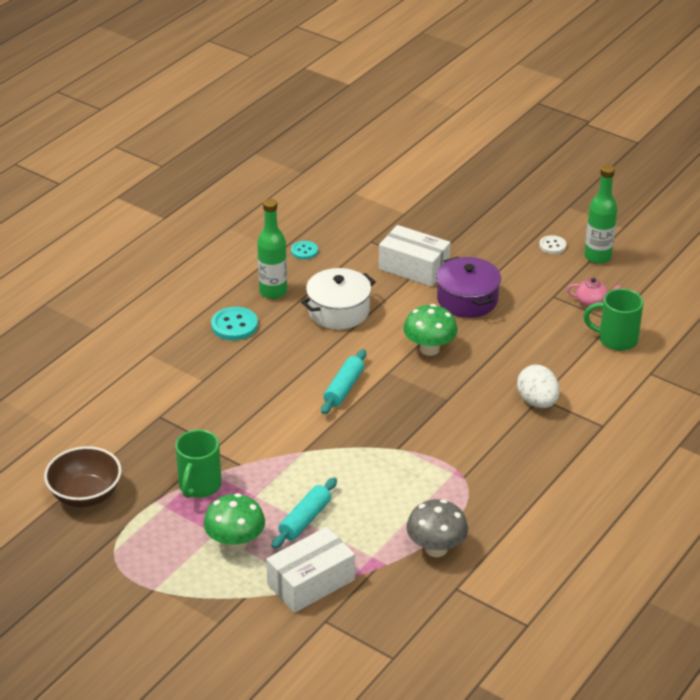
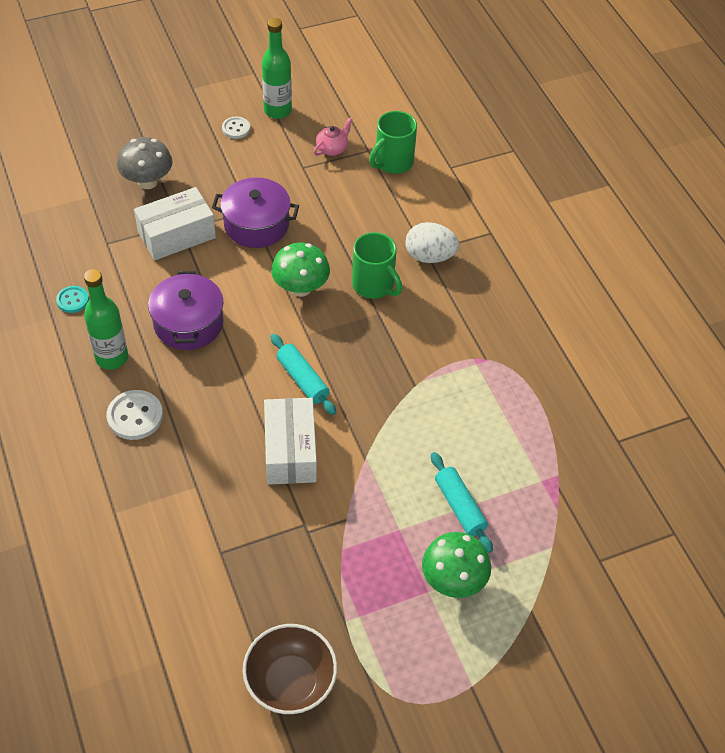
camera: 60 degrees left, 15 degrees up
green mug [175,430,222,498] -> green mug moved to [352,232,402,299]
turquoise button [211,307,258,340] -> white button [106,390,163,440]
white box [266,527,355,613] -> white box moved to [264,398,317,485]
white pot [301,268,376,330] -> purple pot [148,271,224,350]
grey mushroom [406,499,468,557] -> grey mushroom moved to [117,137,172,189]

